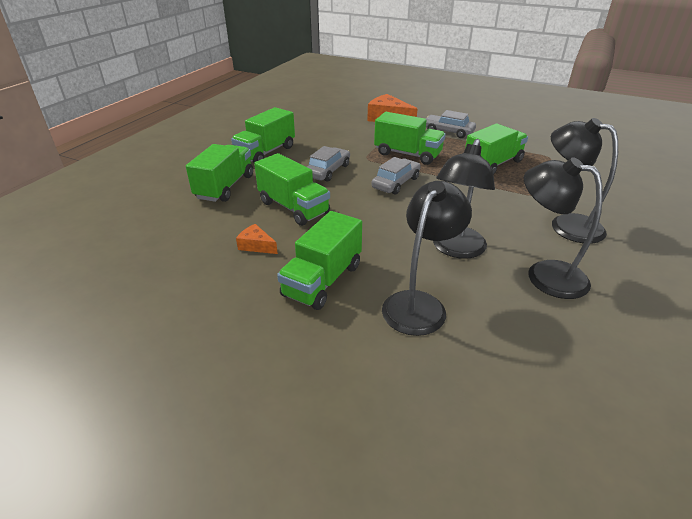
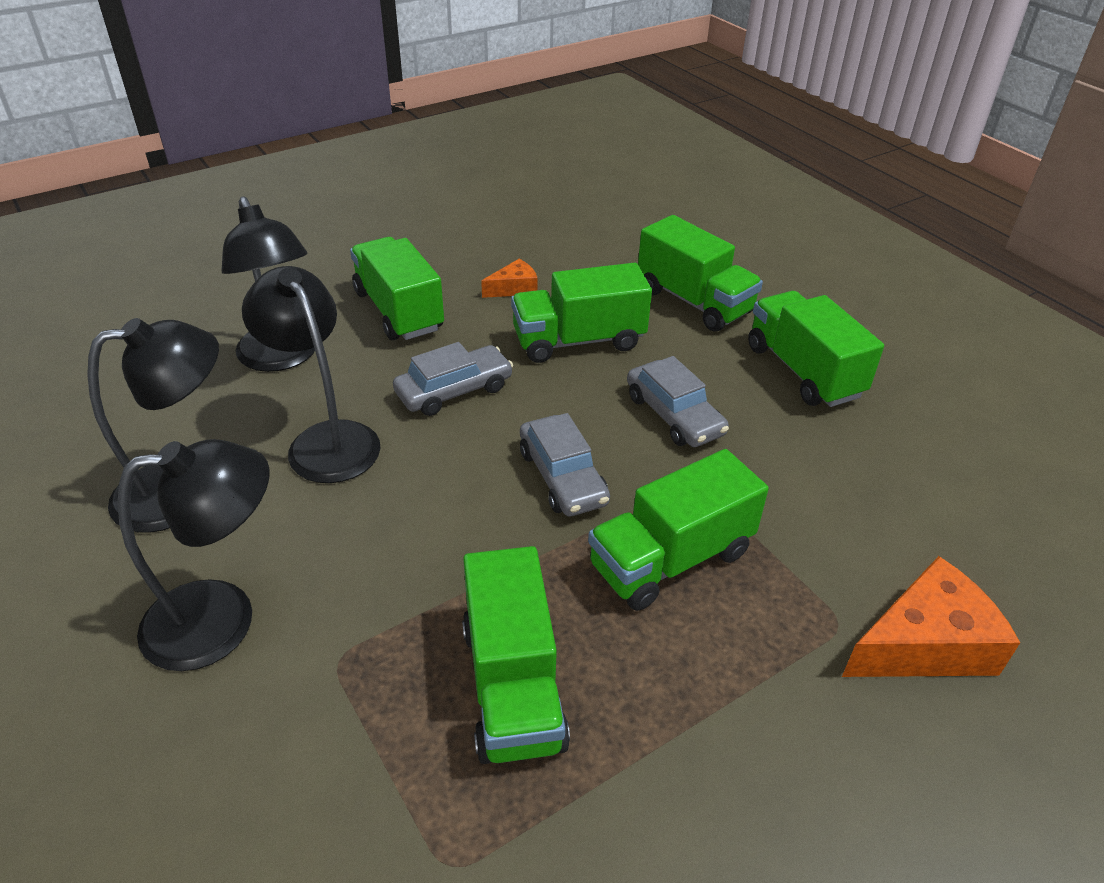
camera: 120 degrees right, 5 degrees up
grey car [426,110,476,138] -> grey car moved to [393,342,513,416]

